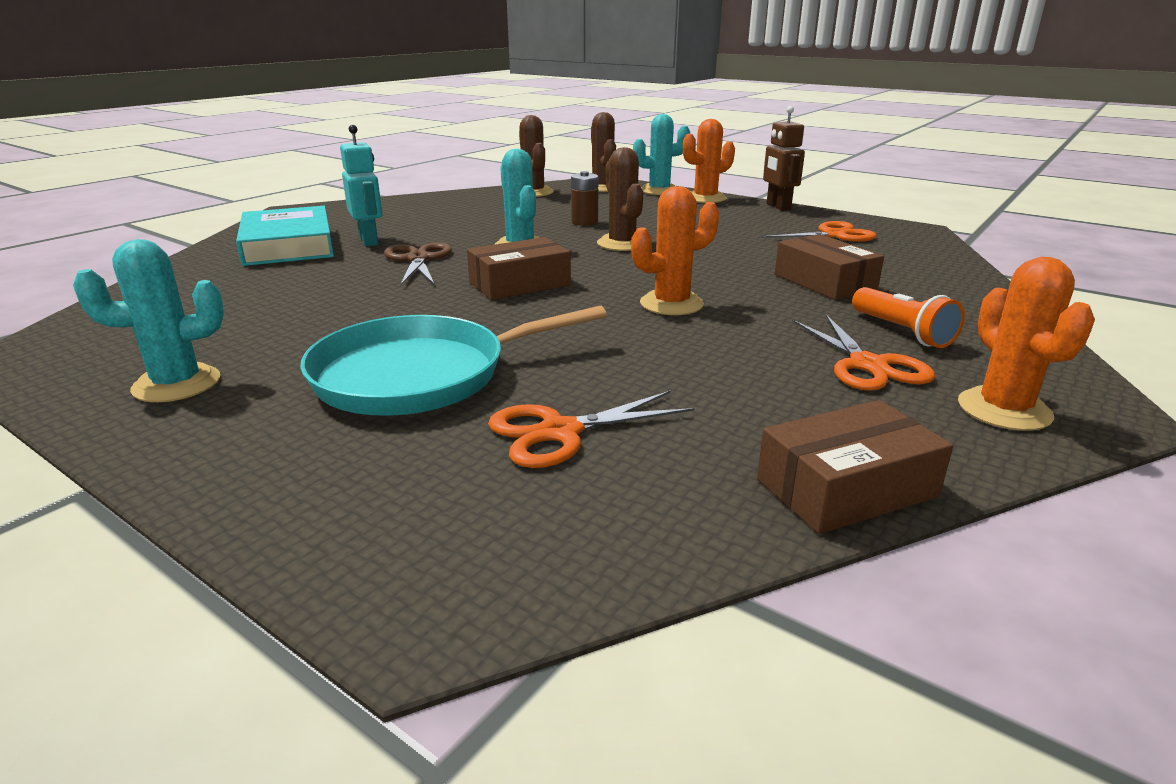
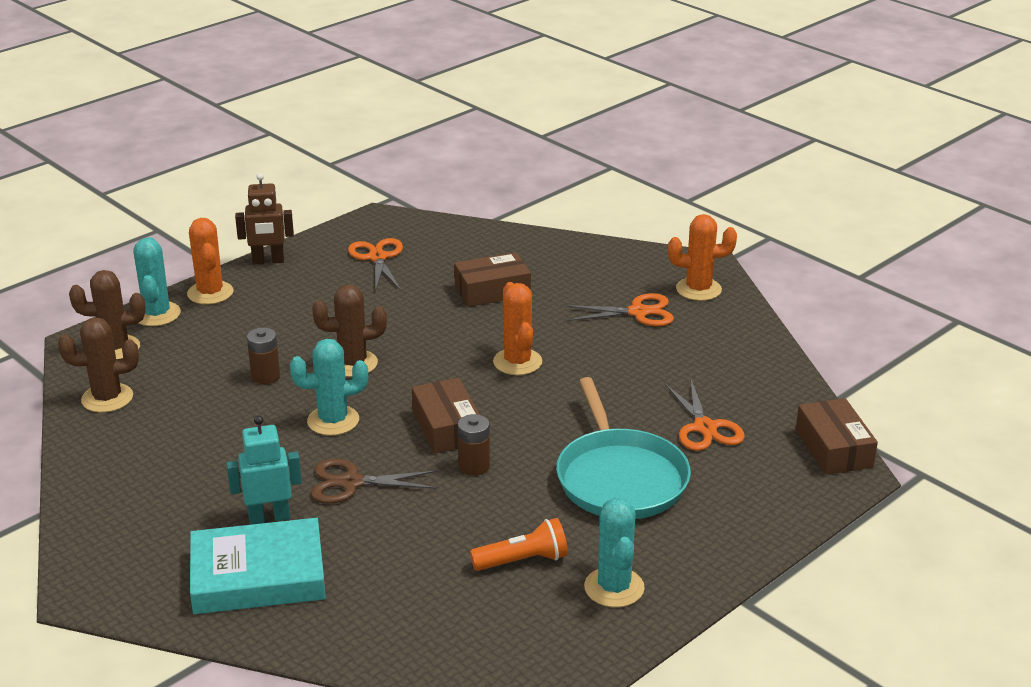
camera: 80 degrees left, 5 degrees up
brown box [757,400,953,534] -> brown box moved to [796,398,878,475]
orange flashlight [852,287,965,348] -> orange flashlight moved to [470,518,568,571]
none -> brown battery [458,414,490,476]

